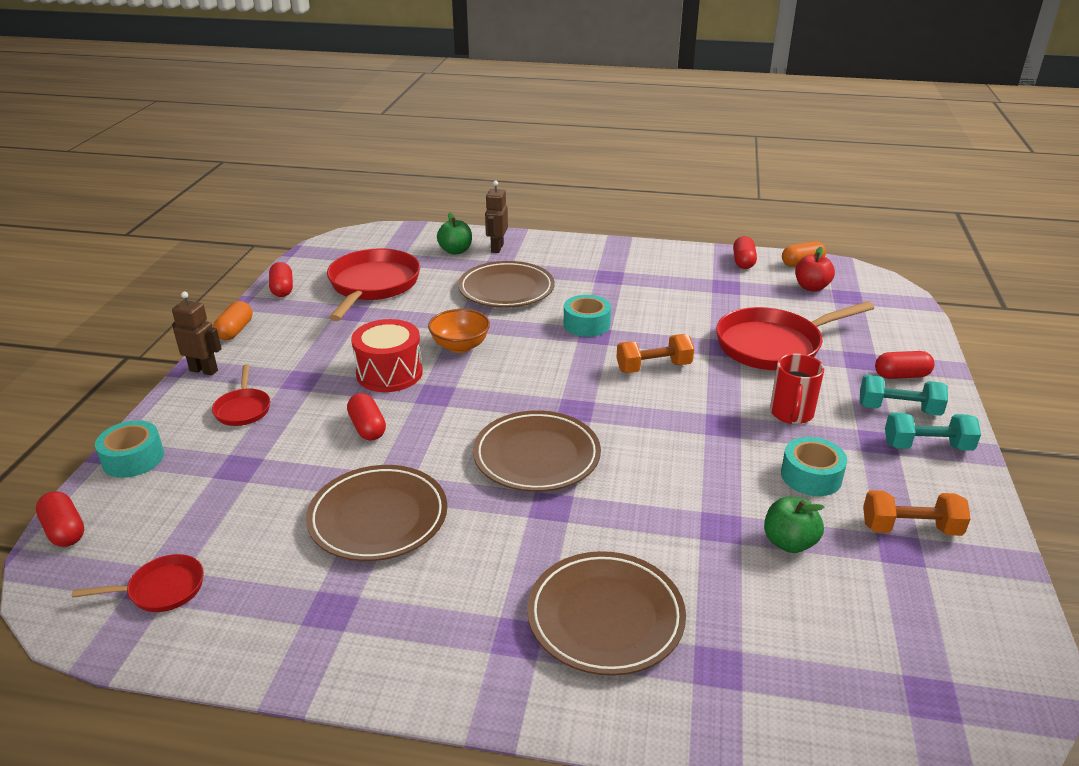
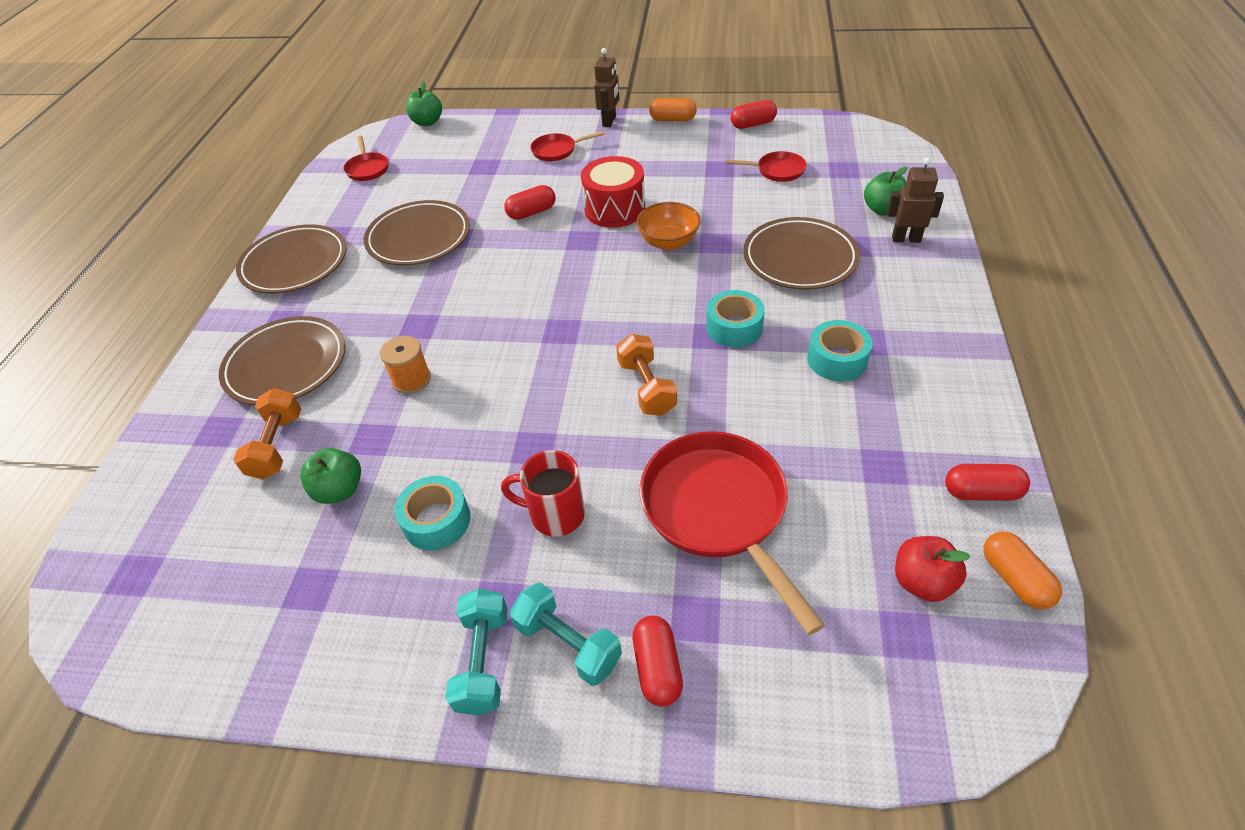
camera: 90 degrees right, 15 degrees up
red capsule [36,491,84,547] -> green apple [406,81,442,126]
turquoise tape [95,420,164,478] -> turquoise tape moved to [807,320,873,381]
red pan [327,248,420,321] -> red pan [726,151,807,182], size x0.49
brown plate [473,410,601,492] -> brown plate moved to [236,224,347,293]
turquoise dumbbell [860,375,948,416] -> turquoise dumbbell turned 60 degrees counterclockwise [509,583,622,686]
orange dumbbell [863,490,971,536] -> orange dumbbell moved to [233,388,302,479]
none -> orange spool [380,336,431,394]

